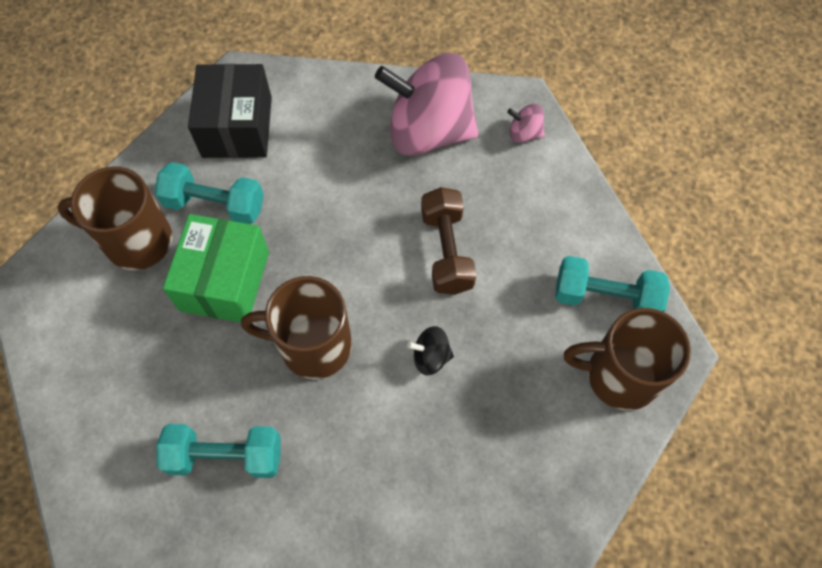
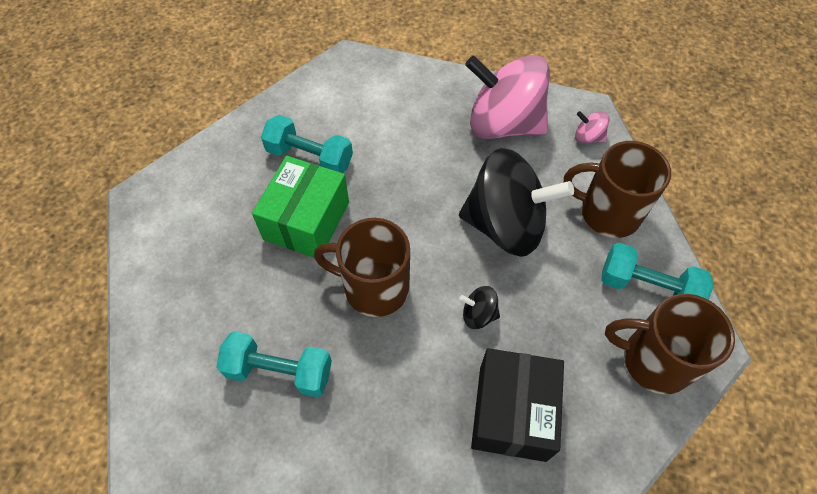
camera: 10 degrees right, 5 degrees down
brown mug [57,166,172,270] -> brown mug moved to [564,141,671,238]
black box [188,64,272,158] -> black box moved to [471,348,564,462]
brown dumbbell [421,187,476,295] -> black spinning top [459,148,574,257]

